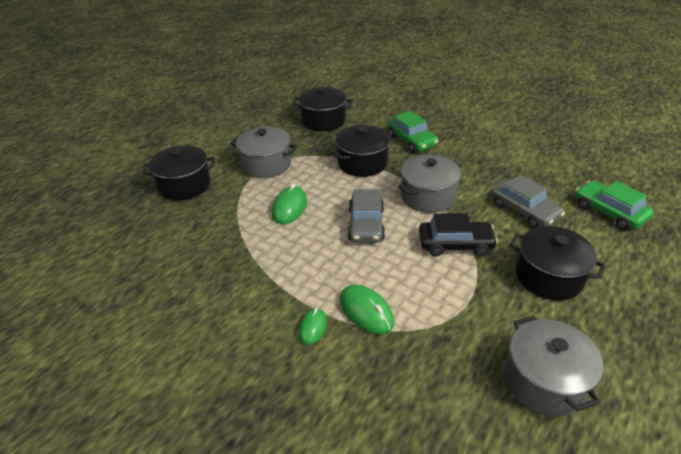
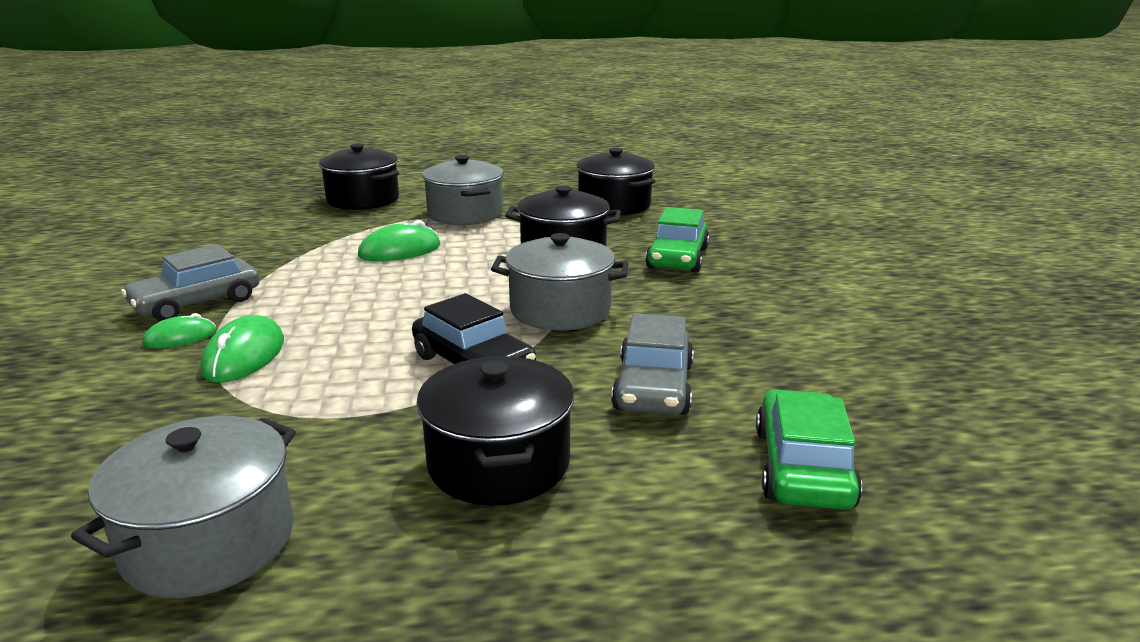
camera: 45 degrees right, 15 degrees down
grey car [348,189,385,242] -> grey car moved to [121,244,259,321]

